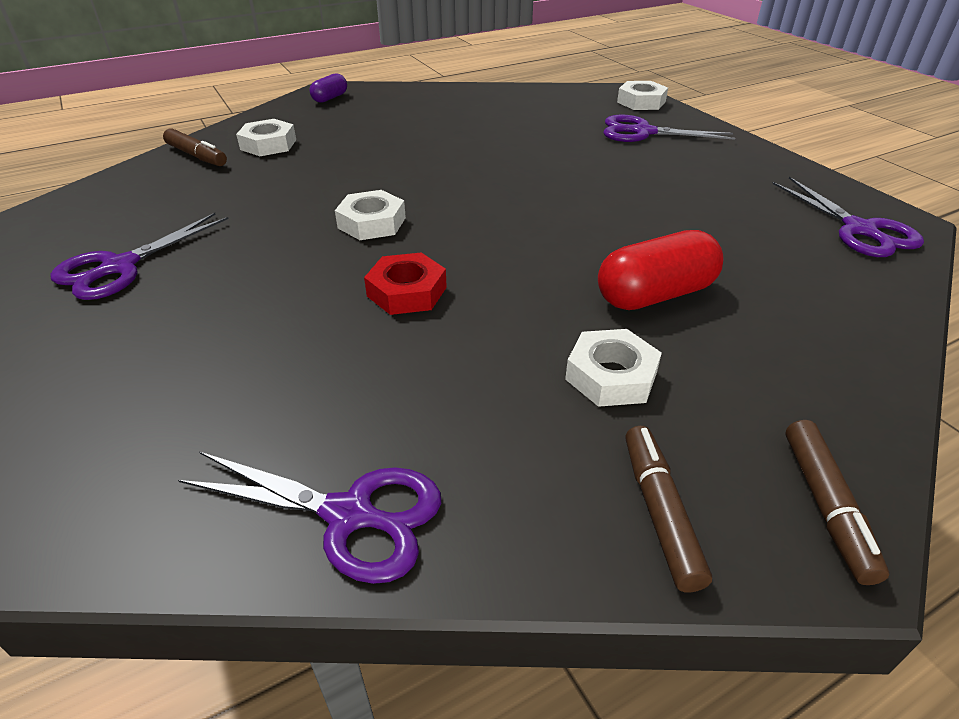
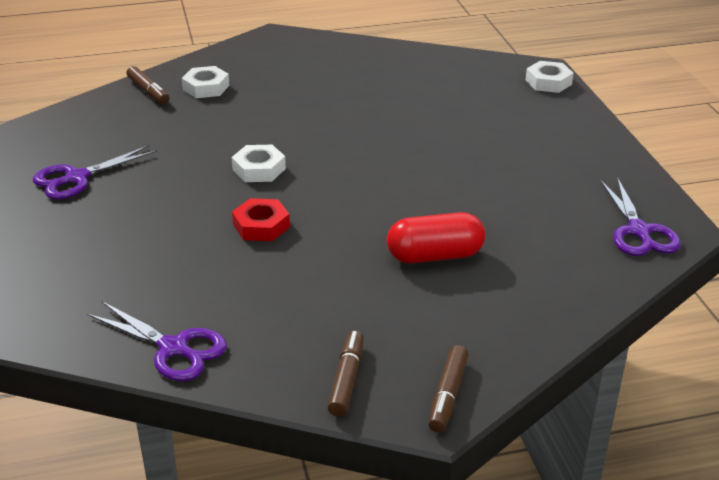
camera: 15 degrees right, 5 degrees down
purple capsule [310,73,347,103] -> none
white nut [565,329,662,407] -> none
purple scissors [603,115,735,142] -> none

